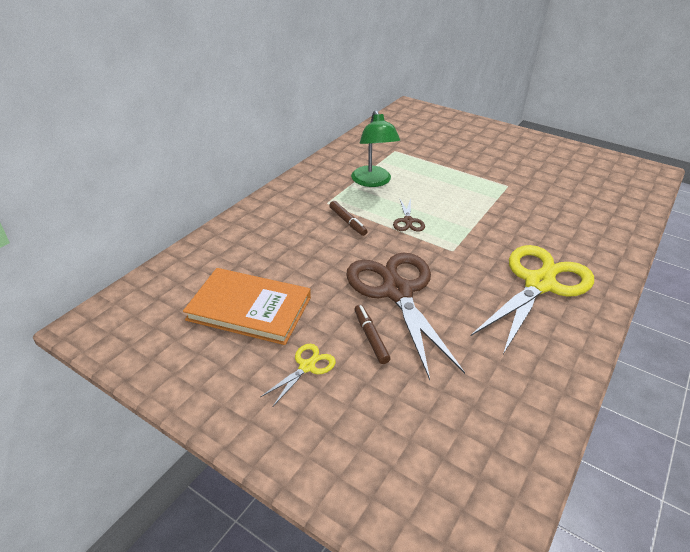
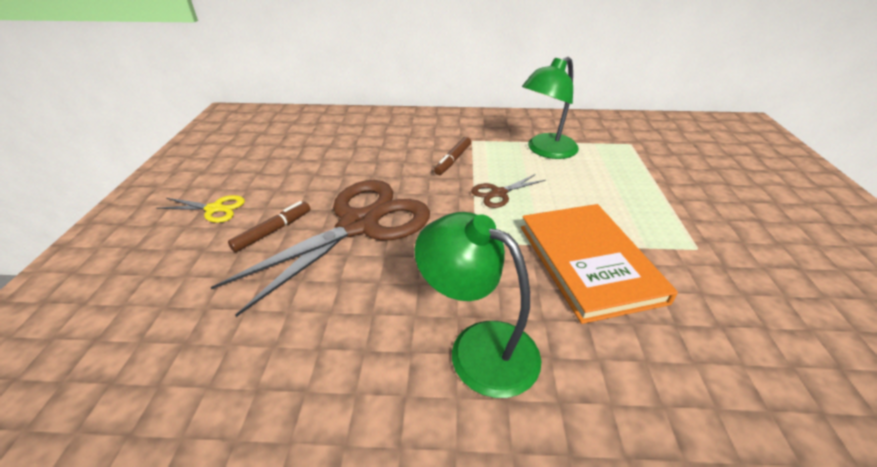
camera: 60 degrees right, 0 degrees up
orange book [183,268,311,345] -> orange book moved to [521,204,678,324]
yellow scissors [471,245,594,354] -> green lamp [415,212,541,398]

